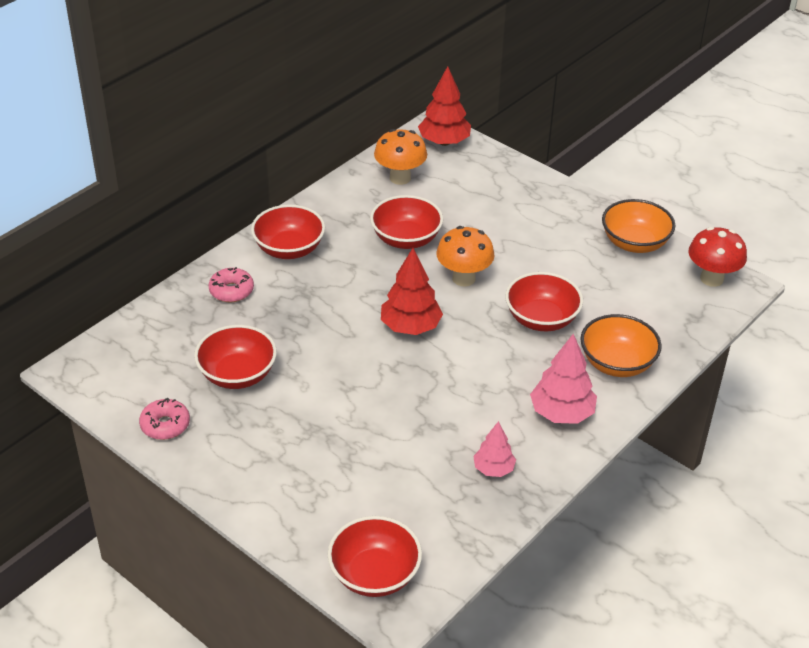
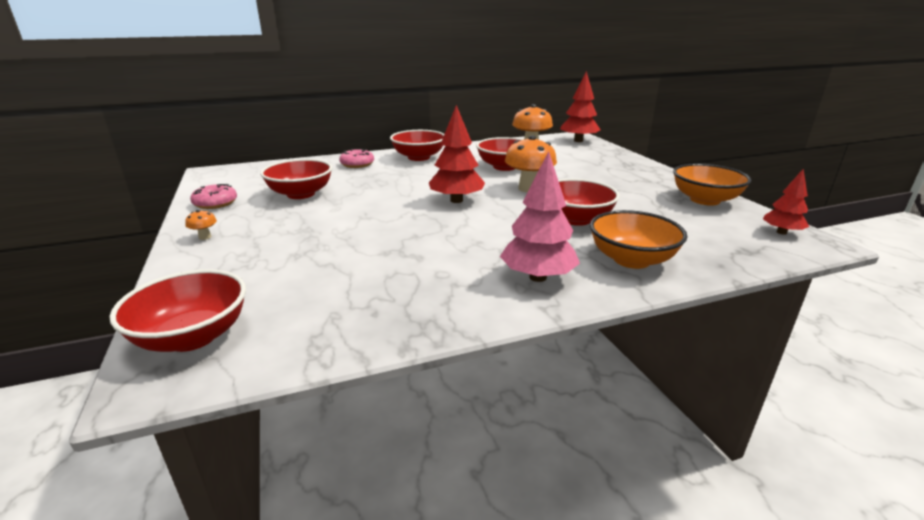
camera: 30 degrees right, 15 degrees down
pink tree [473,421,516,477] -> none
red mushroom [688,227,747,287] -> red tree [763,169,809,235]
none -> orange mushroom [185,210,217,240]

